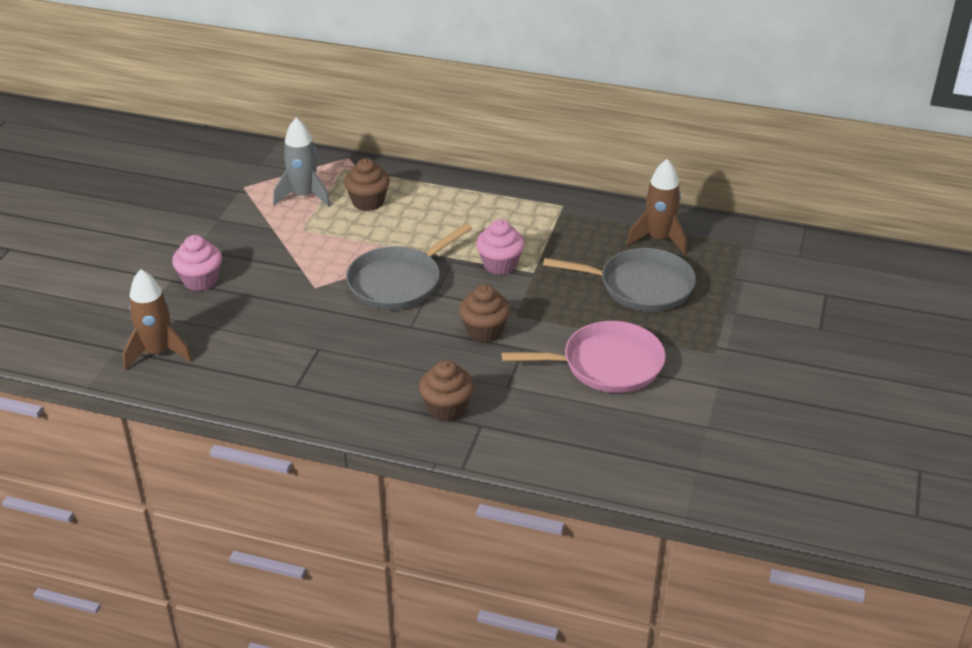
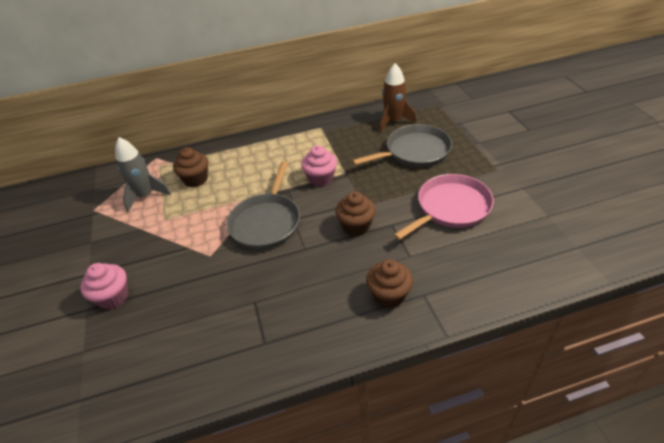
camera: 30 degrees left, 5 degrees up
brown rocket [123,269,192,370] -> none

